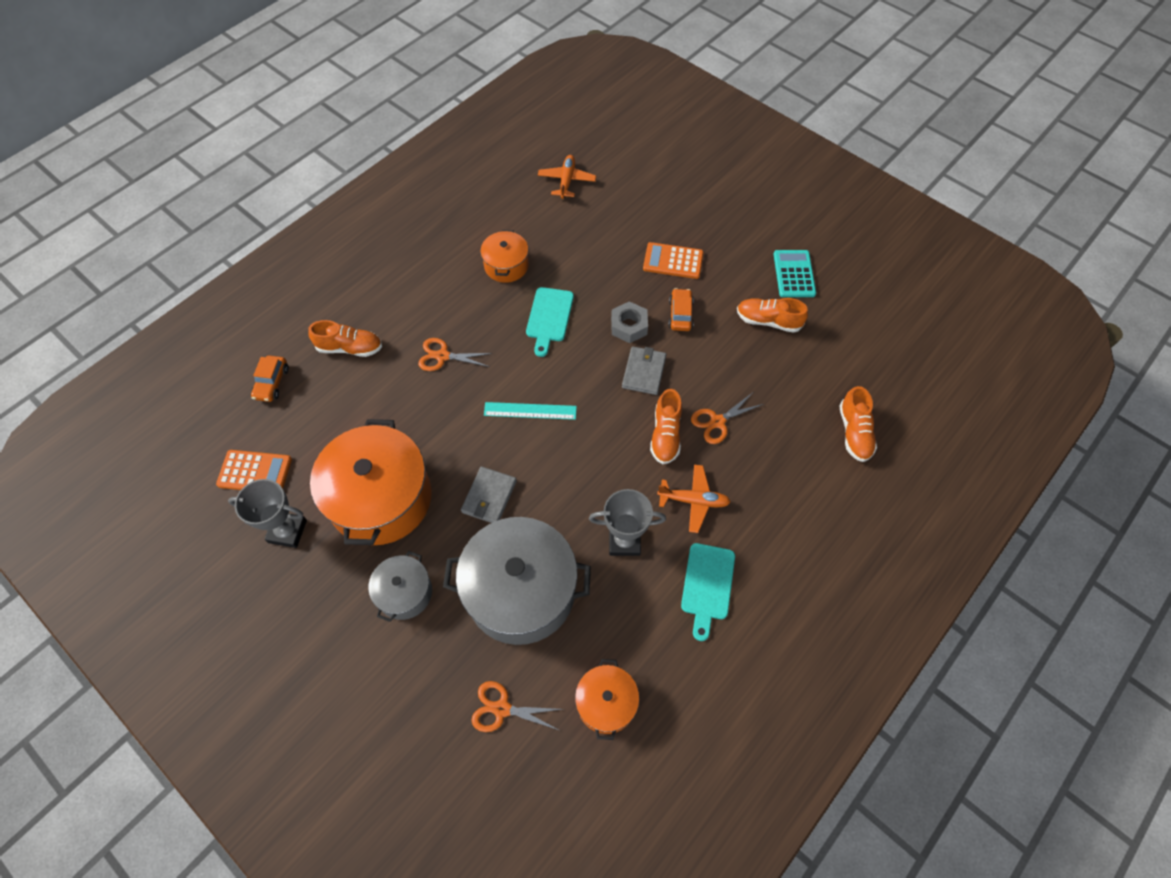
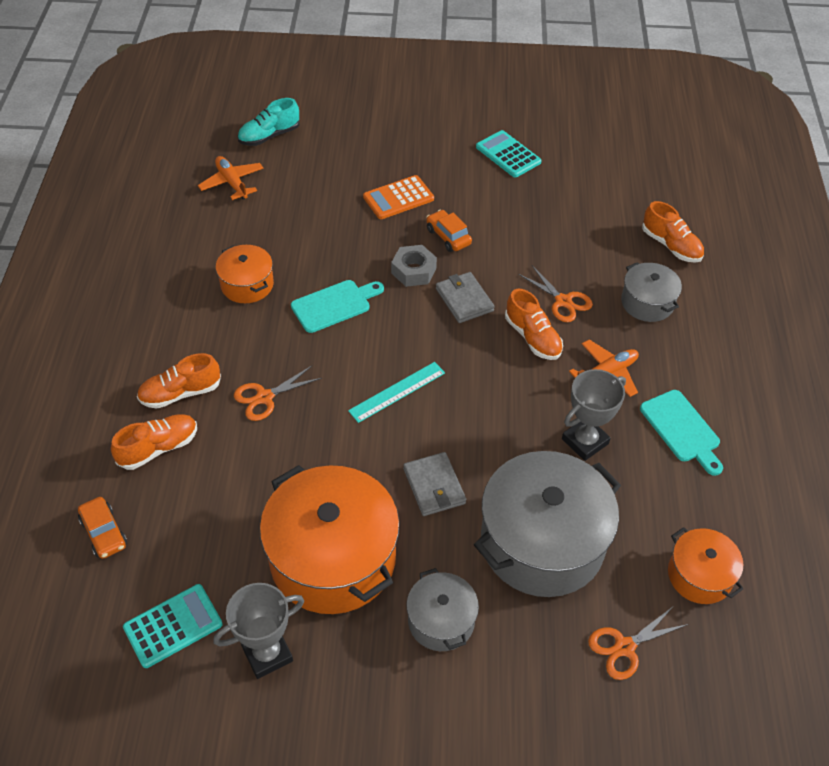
camera: 40 degrees left, 10 degrees down
orange calculator [216,450,292,490] -> turquoise calculator [123,584,223,668]
turquoise cutting board [526,287,574,357] -> turquoise cutting board turned 90 degrees counterclockwise [291,280,384,333]
orange scissors [691,393,764,444] -> orange scissors turned 60 degrees counterclockwise [519,265,593,322]
orange shoe [737,298,808,333] -> orange shoe moved to [137,353,221,409]
none -> turquoise shoe [238,98,299,146]
none -> grey pot [621,262,682,322]

